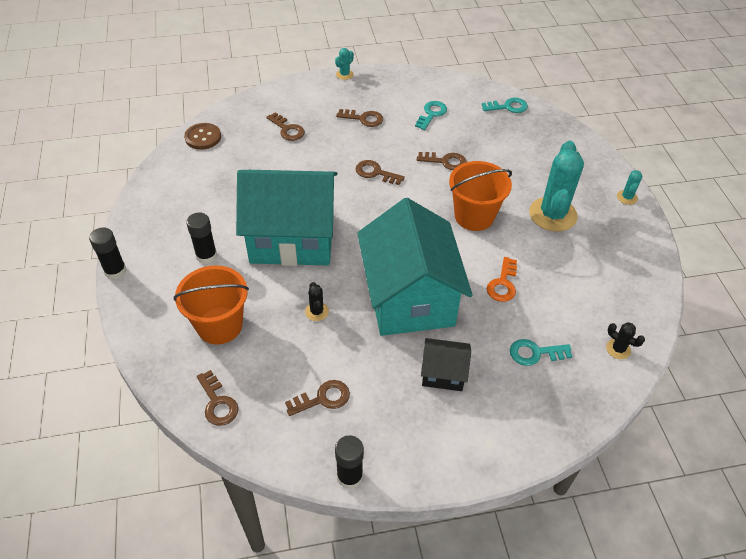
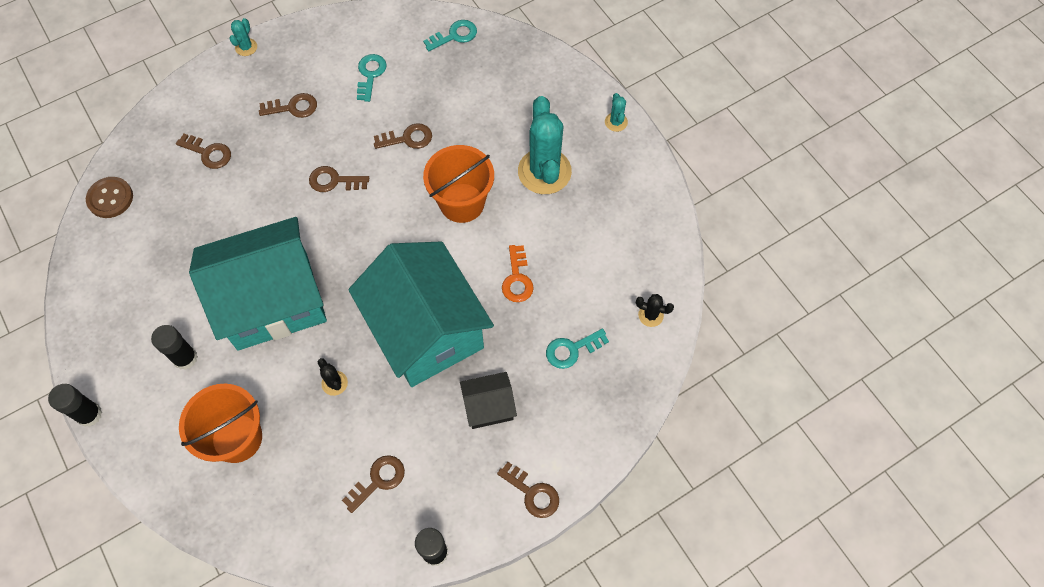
camera: 20 degrees left, 15 degrees up
brown key [197,370,238,426] -> brown key moved to [497,462,559,518]

